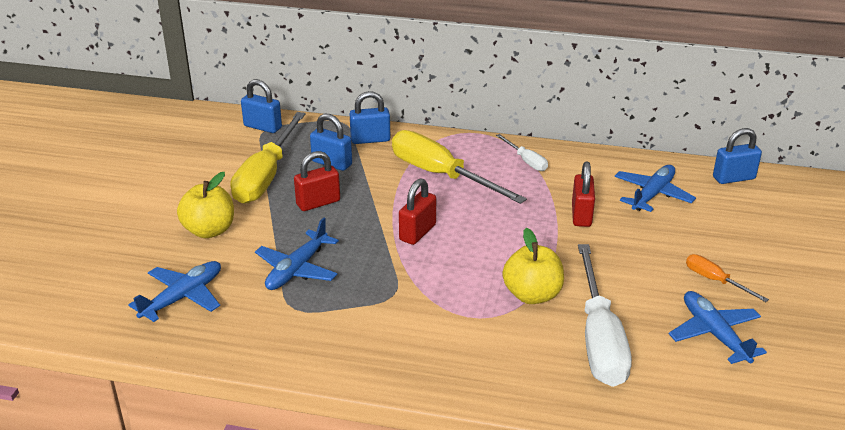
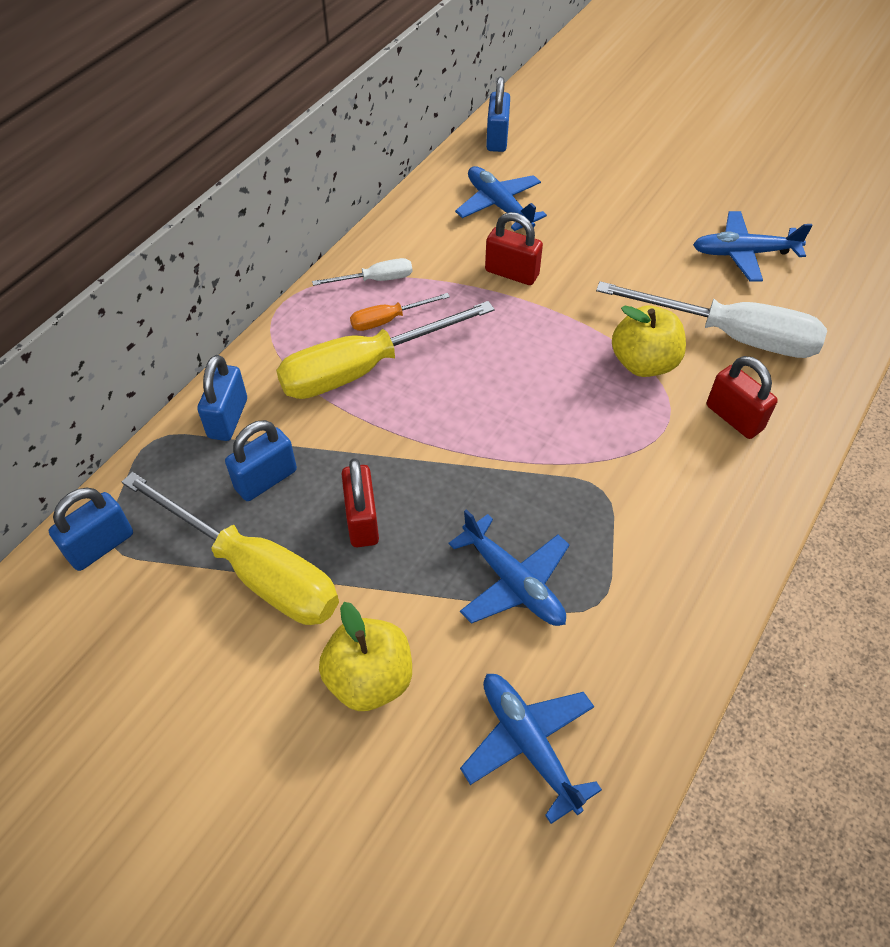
camera: 70 degrees left, 20 degrees up
red padlock [399,178,436,245] -> red padlock moved to [707,356,778,439]
orange screwdriver [686,254,769,302] -> orange screwdriver moved to [350,293,450,331]

